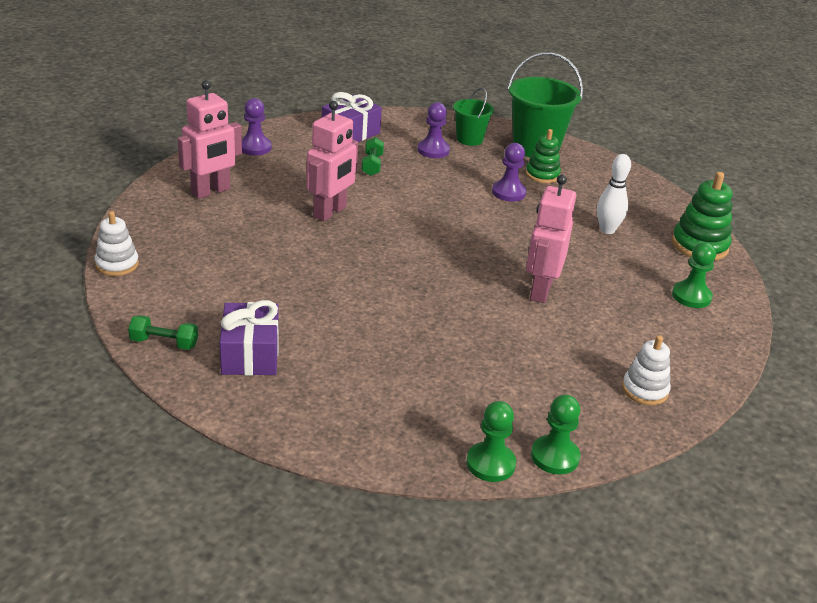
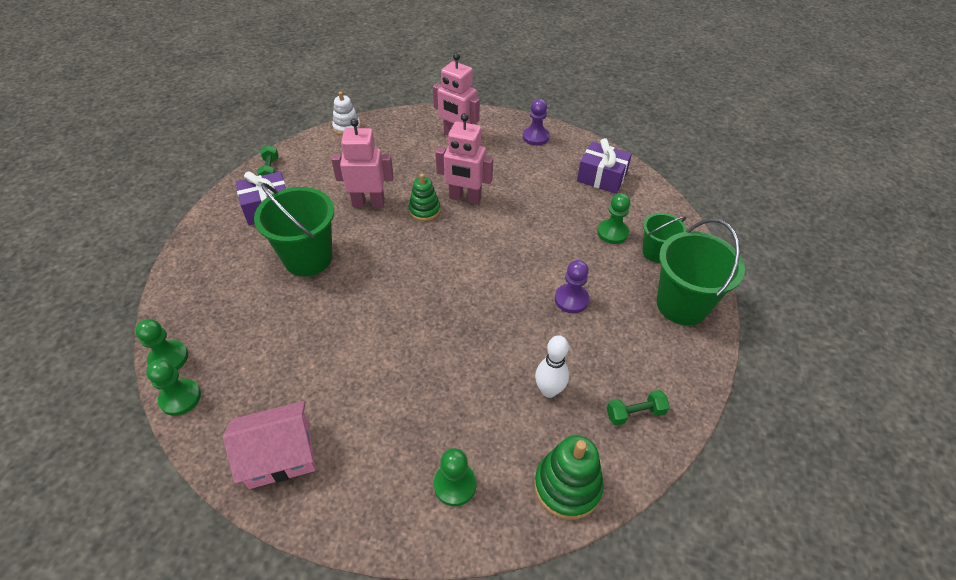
camera: 75 degrees right, 15 degrees up
green dumbbell [362,137,384,176] -> green dumbbell moved to [607,390,670,426]
purple pawn [417,102,450,158] -> green pawn [597,193,630,244]
green stacking toy [526,129,561,183] -> green stacking toy moved to [409,174,440,221]
pink robot [526,175,576,303] -> pink robot moved to [331,118,394,207]
white stacking toy [622,335,671,405] -> pink house [223,401,316,489]
none -> green bucket [254,183,334,276]

